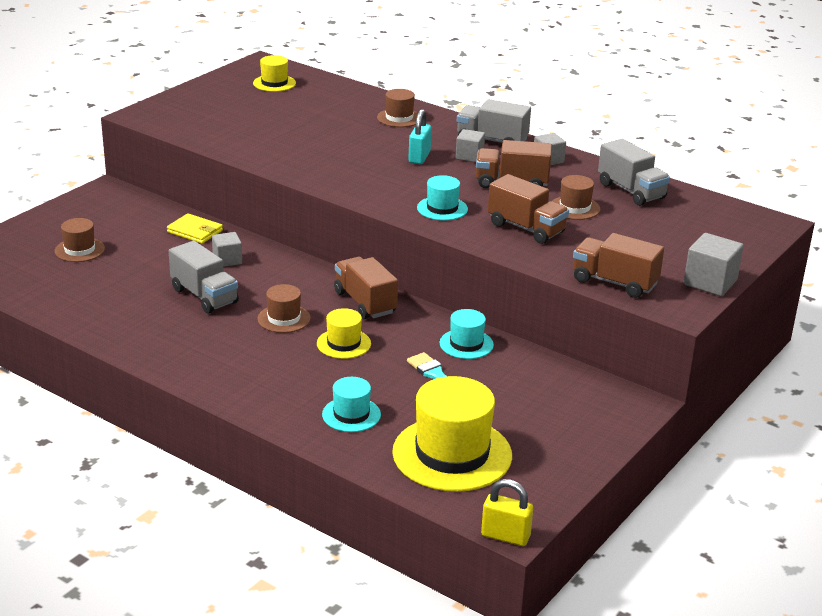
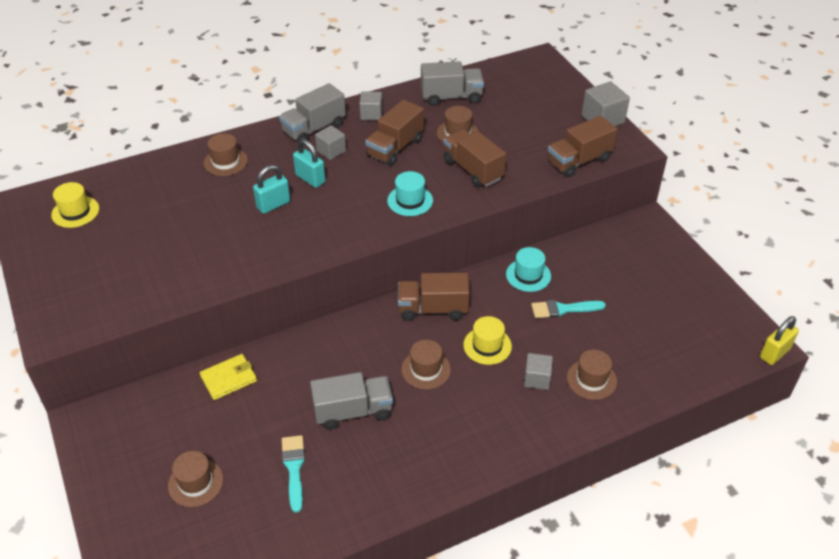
camera: 60 degrees left, 15 degrees up
grey cube [212,232,242,267] -> grey cube moved to [524,353,553,390]
turquoise hat [322,377,381,432] -> brown hat [567,349,617,400]
yellow hat [392,376,512,492] -> none
brown truck [488,174,569,244] -> brown truck turned 105 degrees counterclockwise [444,129,506,188]
none -> turquoise padlock [253,165,290,214]
none -> turquoise brush [282,435,305,513]

